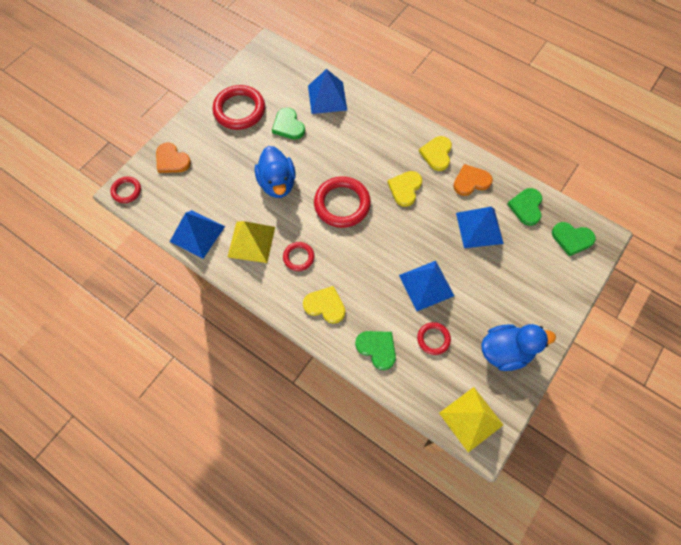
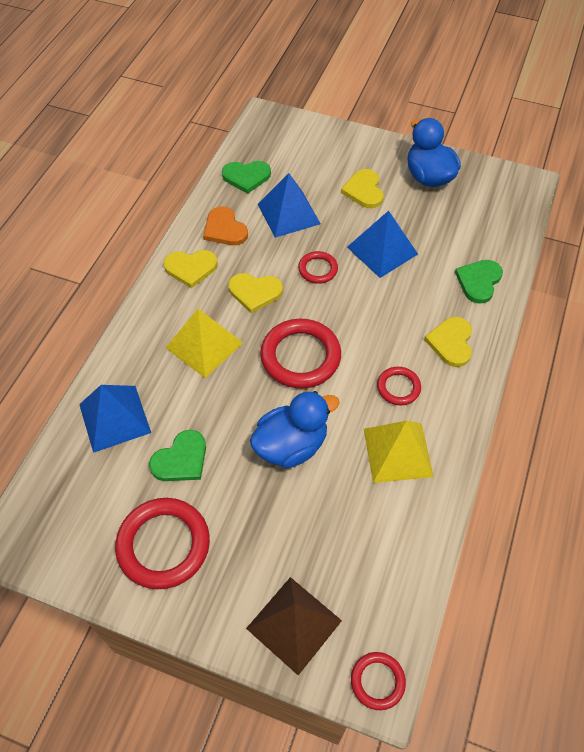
camera: 105 degrees left, 10 degrees down
orange heart [156,143,191,173] -> brown pyramid [246,577,342,675]
blue pyramid [170,210,225,259] -> none
red ring [417,322,451,355] -> red ring moved to [298,251,338,284]
yellow pyramid [439,387,503,453] -> yellow pyramid moved to [166,309,243,378]
green heart [552,222,596,256] -> none
none -> yellow heart [341,169,383,208]

